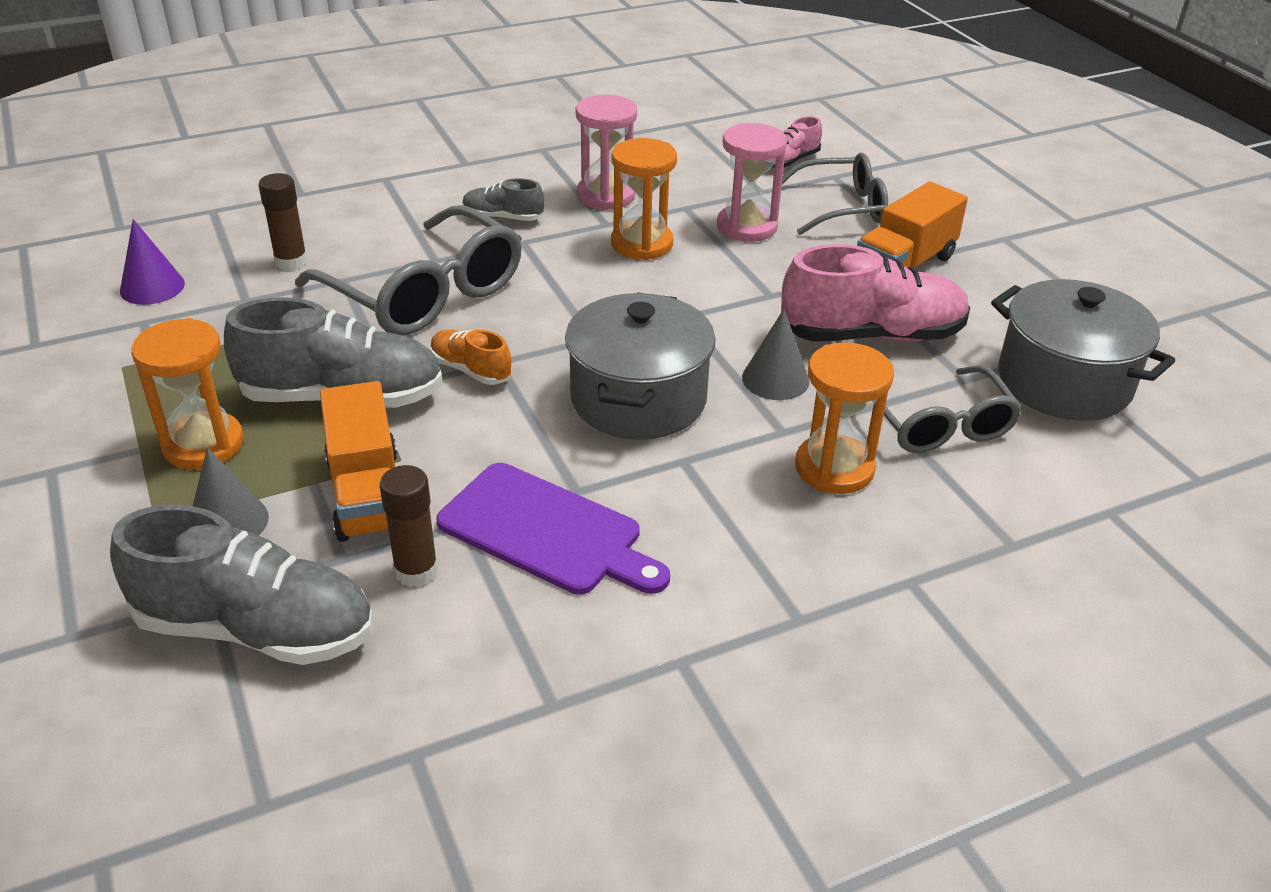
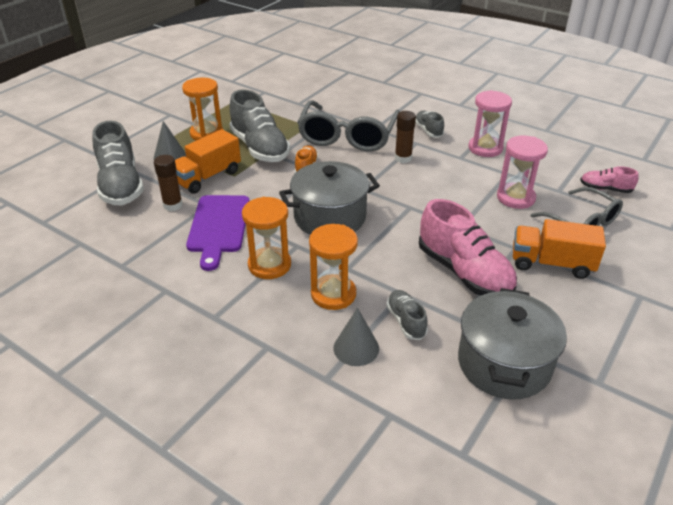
camera: 60 degrees right, 0 degrees up
purple cone [120,219,185,305] -> none
brown glue stick [258,173,308,270] -> brown glue stick moved to [395,111,416,163]
orange hourglass [611,138,677,260] -> orange hourglass moved to [242,197,291,279]
grey cone [742,309,810,400] -> grey cone moved to [333,308,379,366]
grey glasses [884,365,1023,453] -> grey shoe [386,290,428,340]

